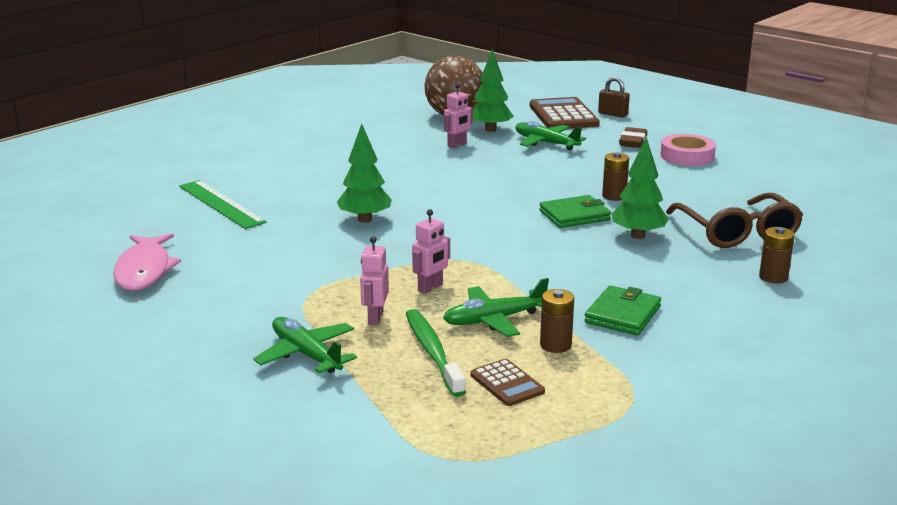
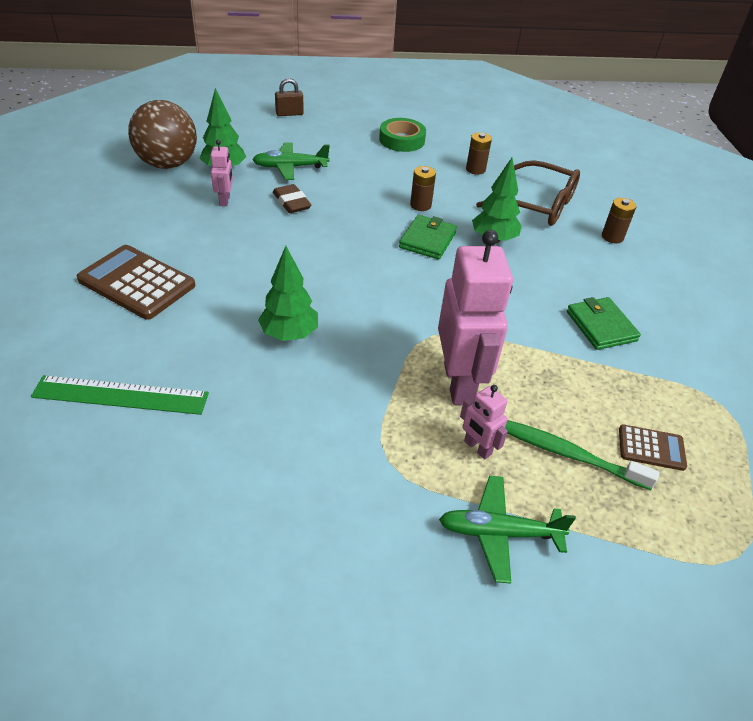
camera: 50 degrees left, 20 degrees up
pink fish [113,233,181,291] -> none
pink robot [412,209,450,294] -> pink robot [438,230,513,405], size x2.15
green plane [443,278,549,337] -> none
brown calculator [530,97,600,129] -> brown calculator moved to [77,245,195,320]
brown battery [540,289,574,353] -> brown battery moved to [466,132,492,175]
brown eraser [619,127,647,148] -> brown eraser moved to [273,184,311,213]
pink tape [660,134,716,166] -> green tape [379,118,426,152]

